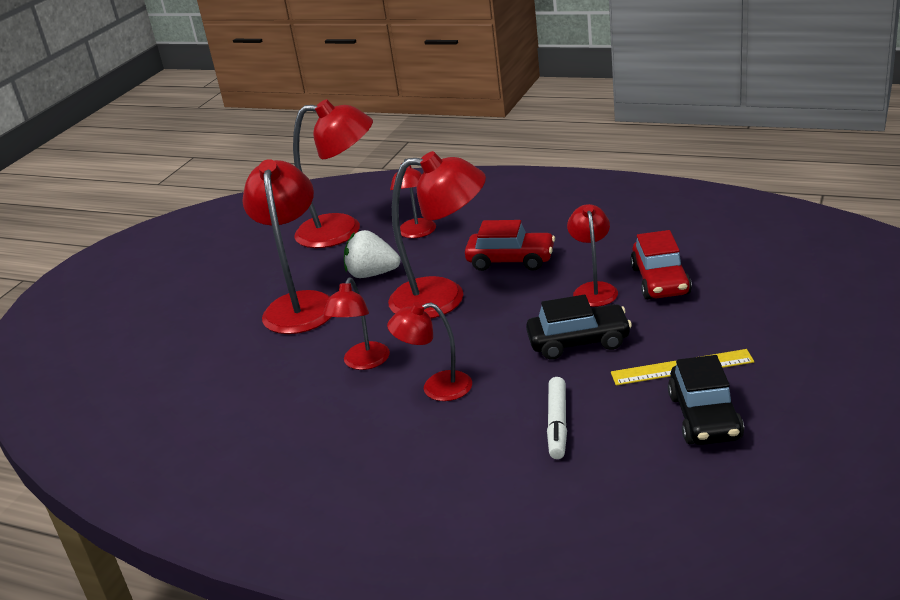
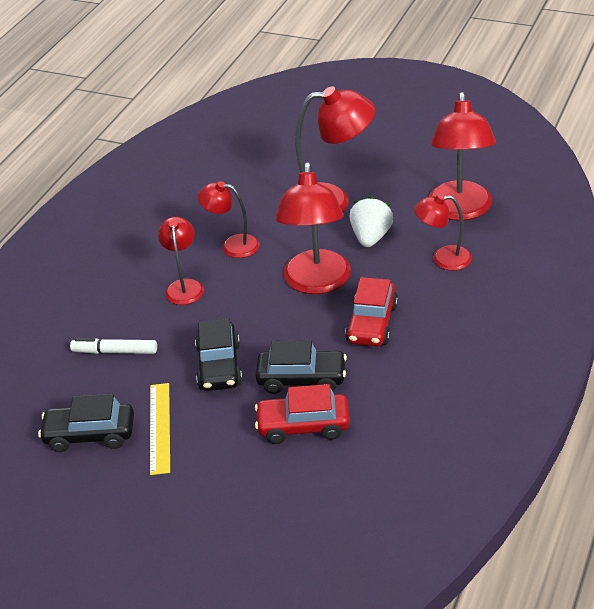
camera: 90 degrees right, 10 degrees up
red lamp [567,204,618,307] -> black car [256,340,347,394]

